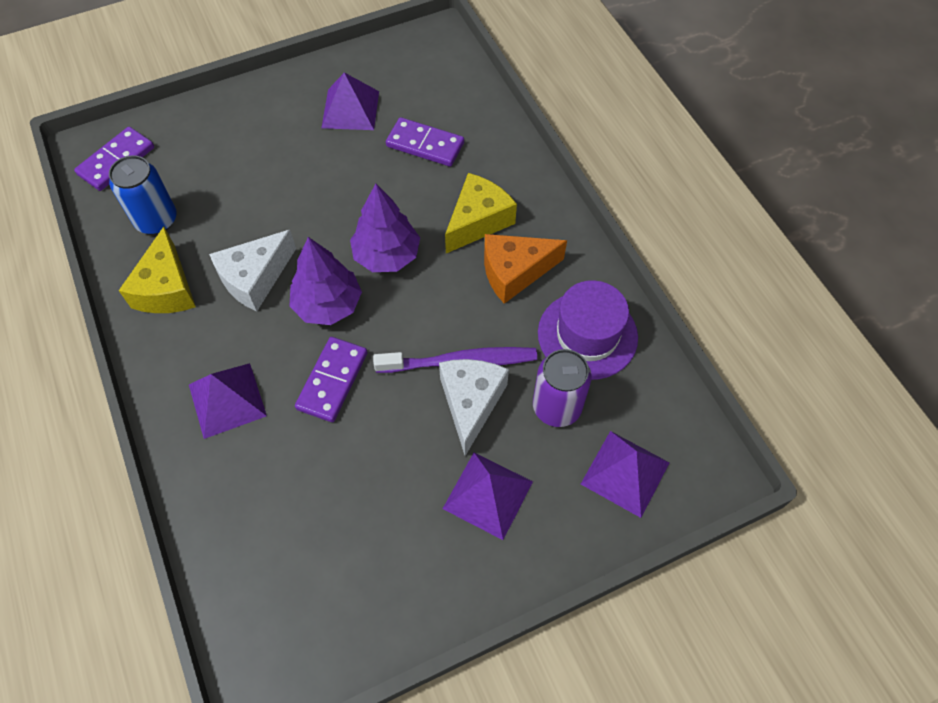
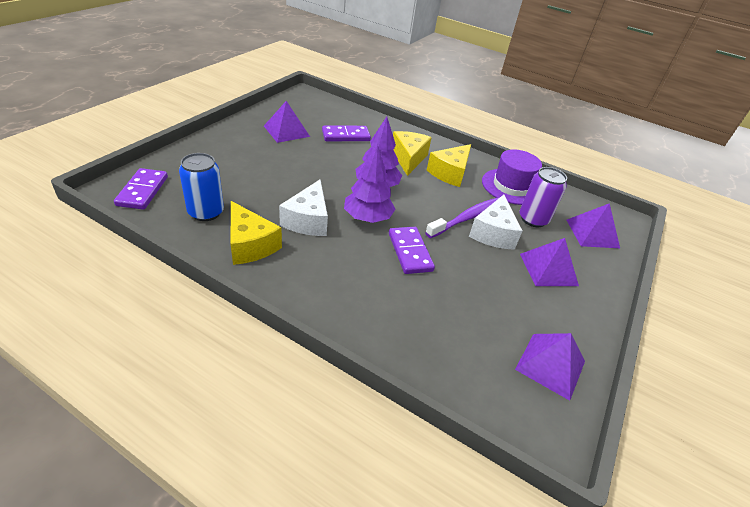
camera: 40 degrees left, 20 degrees down
purple pyramid [189,363,267,439] -> purple pyramid moved to [515,333,585,401]
white cheese [439,359,509,456] -> white cheese turned 135 degrees counterclockwise [469,195,522,250]
orange cheese [484,234,567,304] -> yellow cheese [427,144,471,187]

